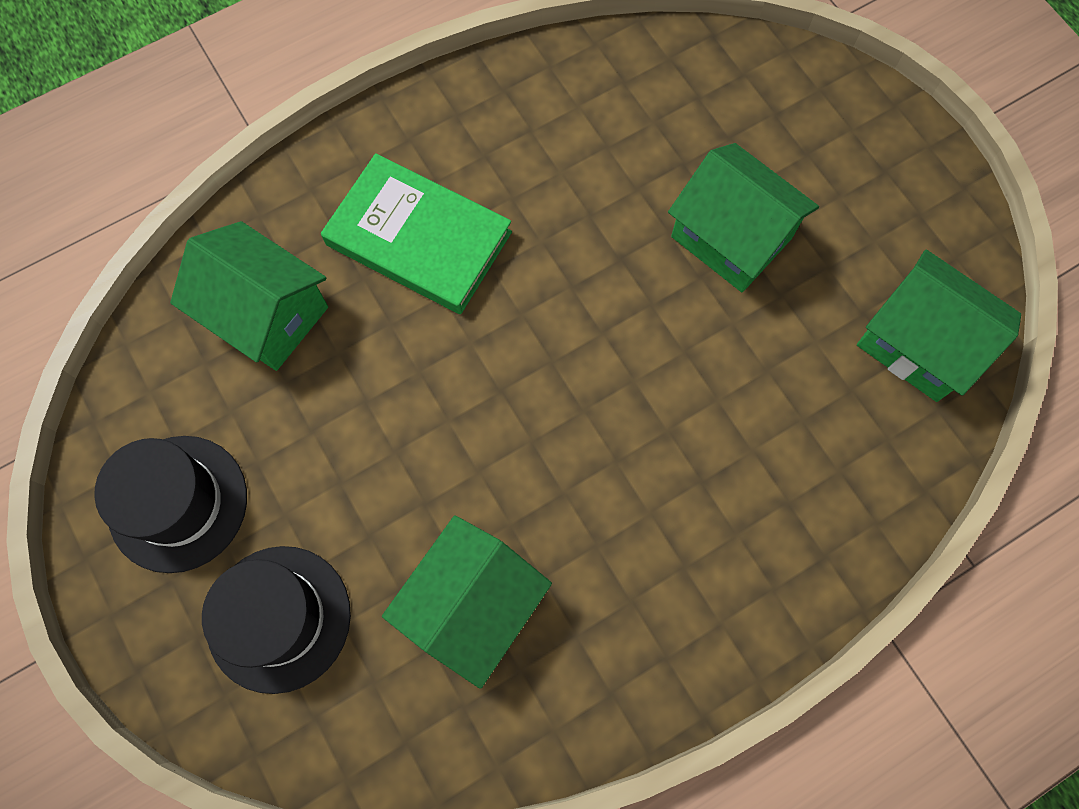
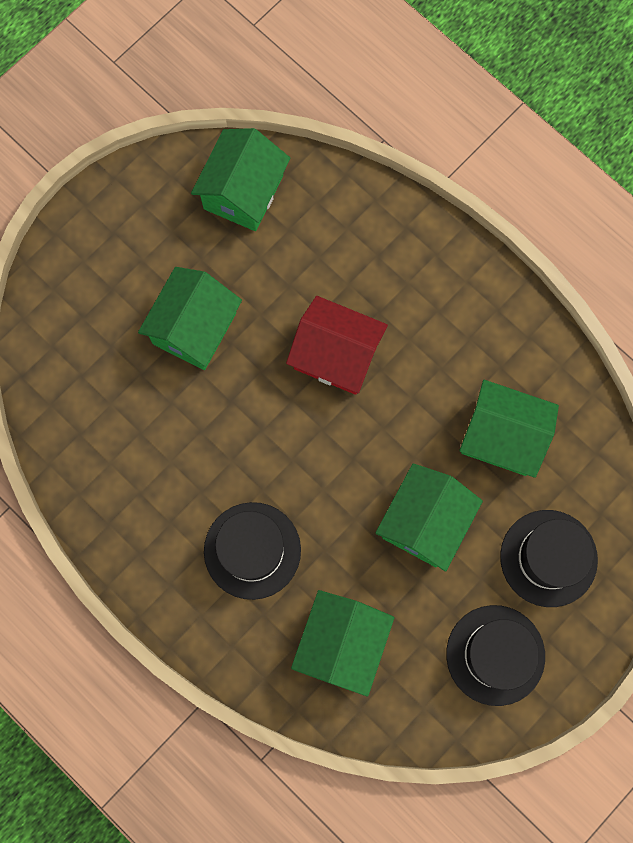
camera: 105 degrees left, 5 degrees up
green book [321,153,512,314] -> black hat [204,502,301,600]
none -> red house [286,296,388,395]
none -> green house [376,463,483,571]

